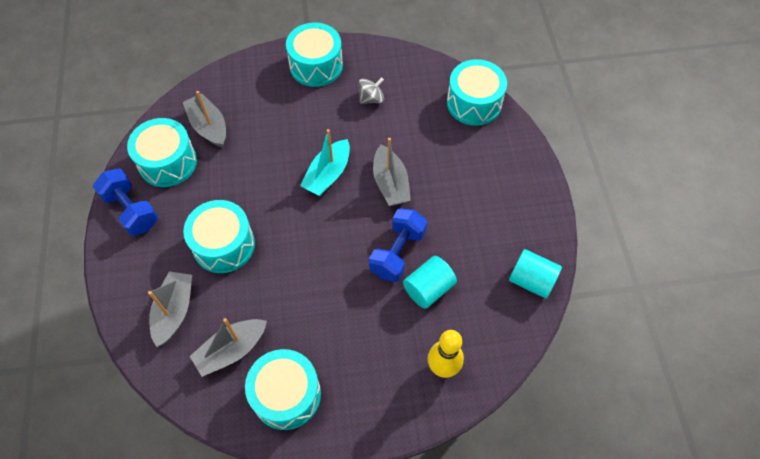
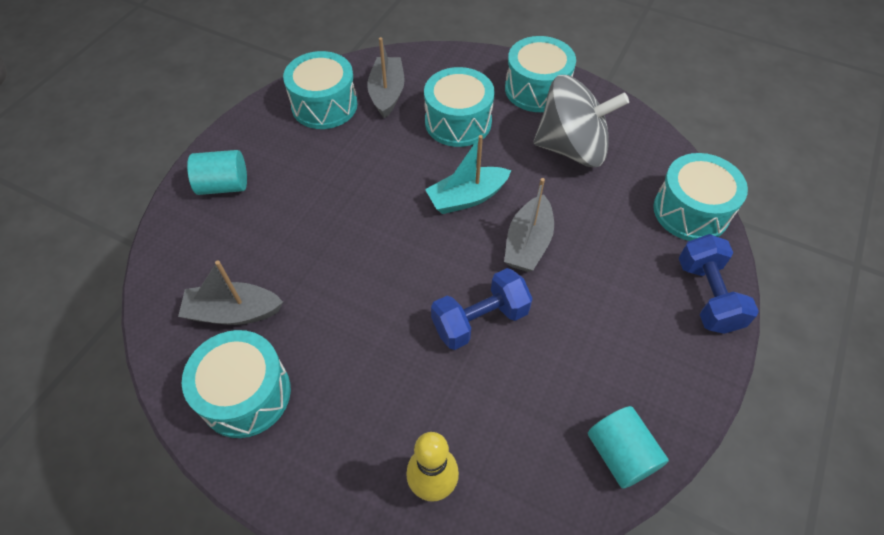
camera: 35 degrees right, 5 degrees down
blue dumbbell [92,169,158,236] -> blue dumbbell moved to [679,234,759,334]
grey boat [148,271,192,347] -> none
turquoise drum [183,200,255,273] -> turquoise drum moved to [424,67,495,147]
grey spinning top [359,77,384,104] -> grey spinning top [533,75,629,167], size x2.34
turquoise cylinder [403,256,457,309] -> turquoise cylinder moved to [187,150,247,195]

